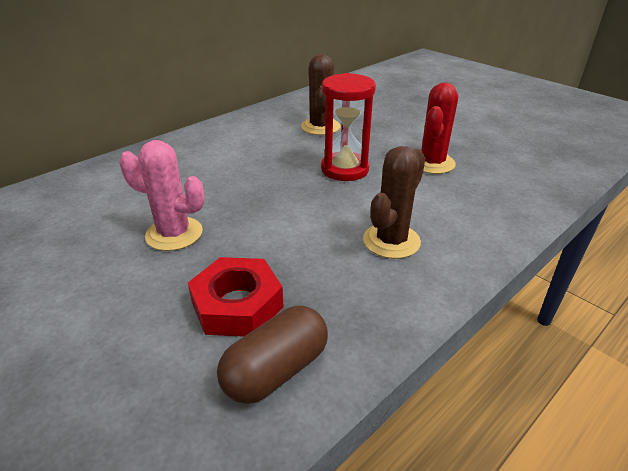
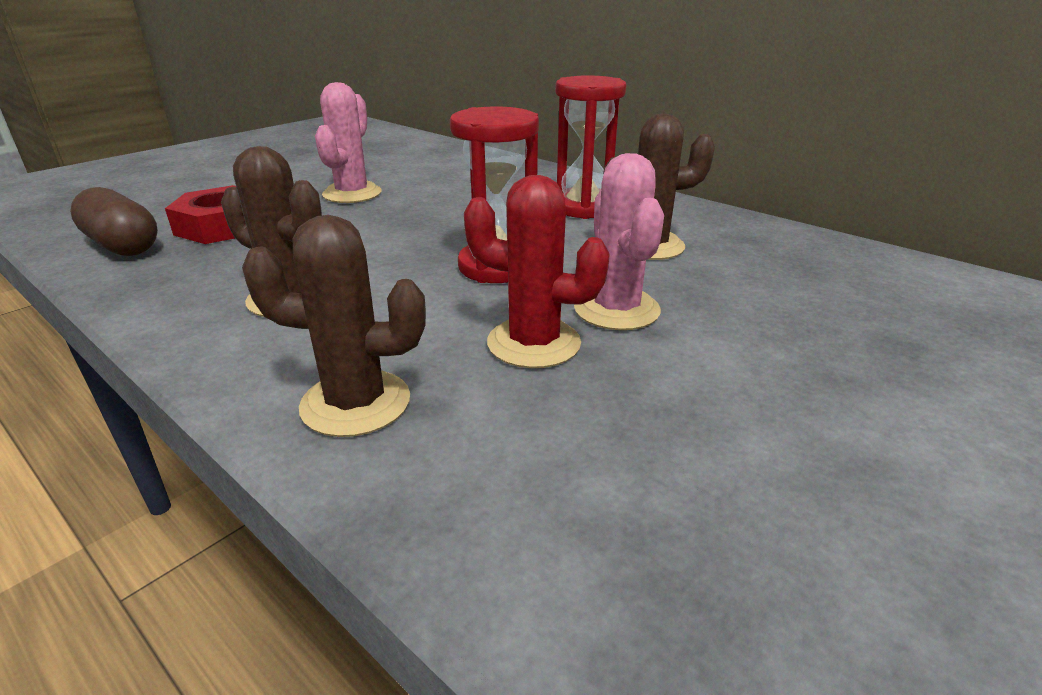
camera: 85 degrees right, 5 degrees down
none -> brown cactus [242,215,426,437]
none -> red hourglass [555,75,626,219]
none -> pink cactus [574,153,664,330]

